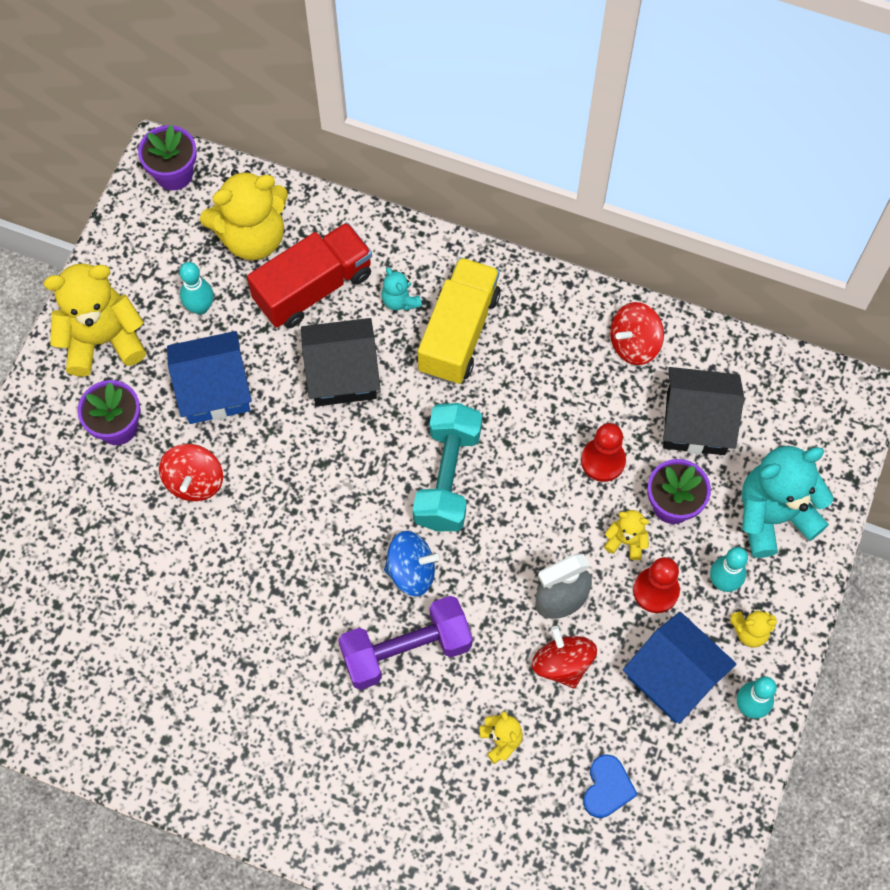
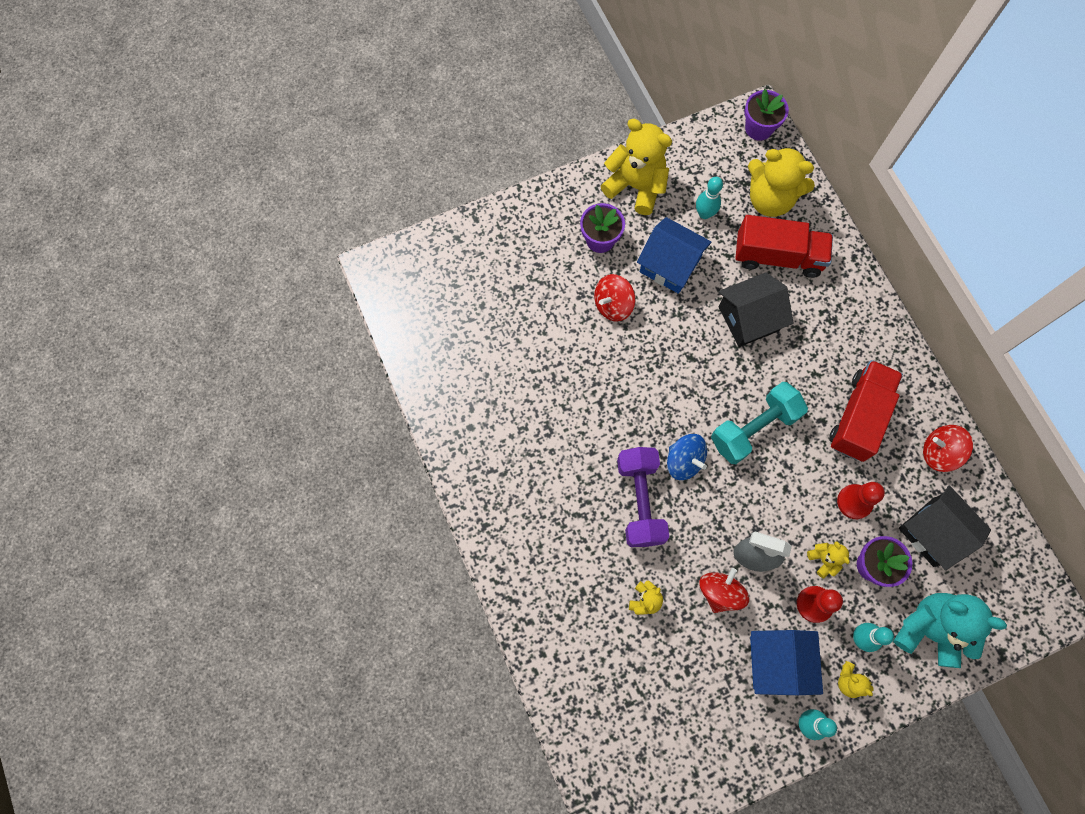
camera: 45 degrees right, 5 degrees up
black house [301,318,381,406] -> black house turned 60 degrees counterclockwise [719,272,793,347]
purple dumbbell [338,596,472,690] -> purple dumbbell turned 60 degrees clockwise [617,447,669,547]
turquoise teddy bear [382,267,422,311] -> none
yellow truck [418,257,501,384] -> none
blue heart [583,754,638,818] -> none
none -> red truck [829,360,903,462]

